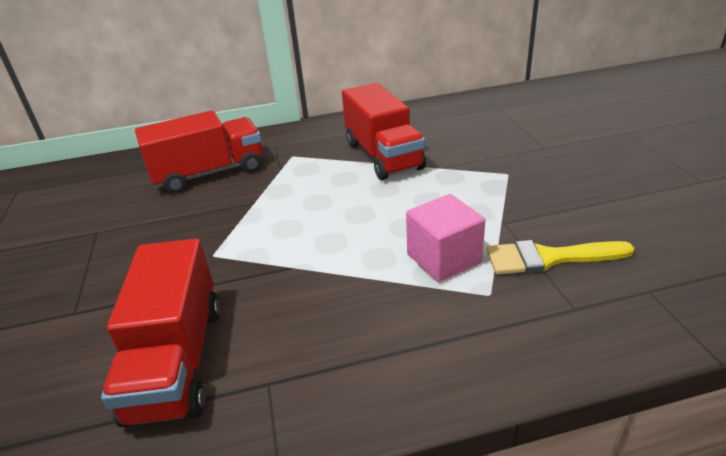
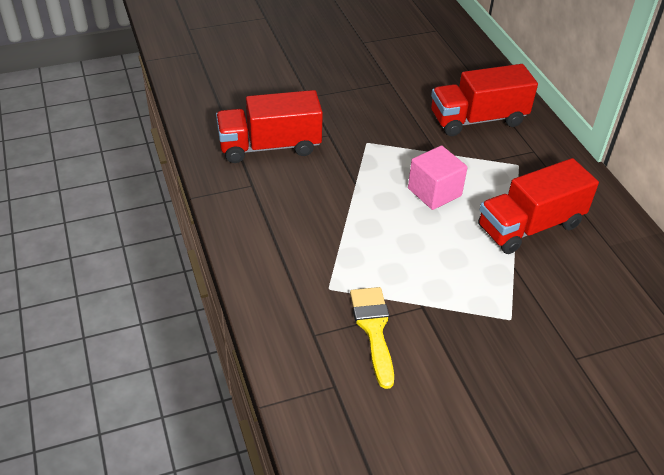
camera: 80 degrees right, 10 degrees up
red truck [135,110,263,193] -> red truck turned 105 degrees clockwise [431,64,538,136]
pink cube [406,194,485,282] -> pink cube moved to [408,145,468,210]

